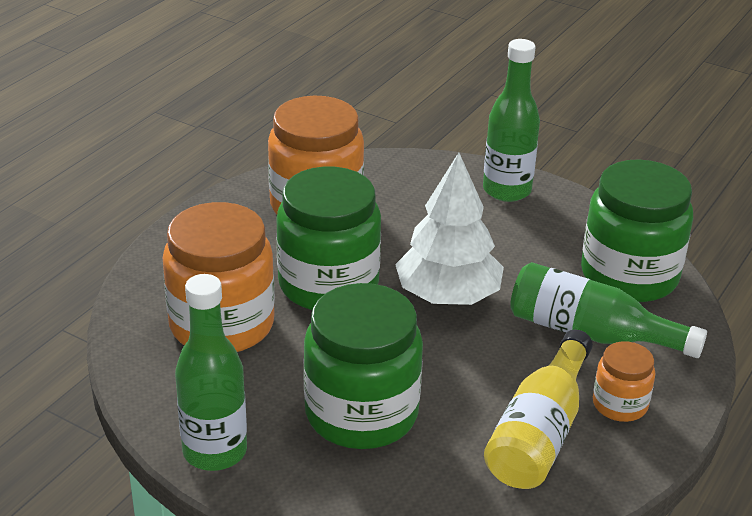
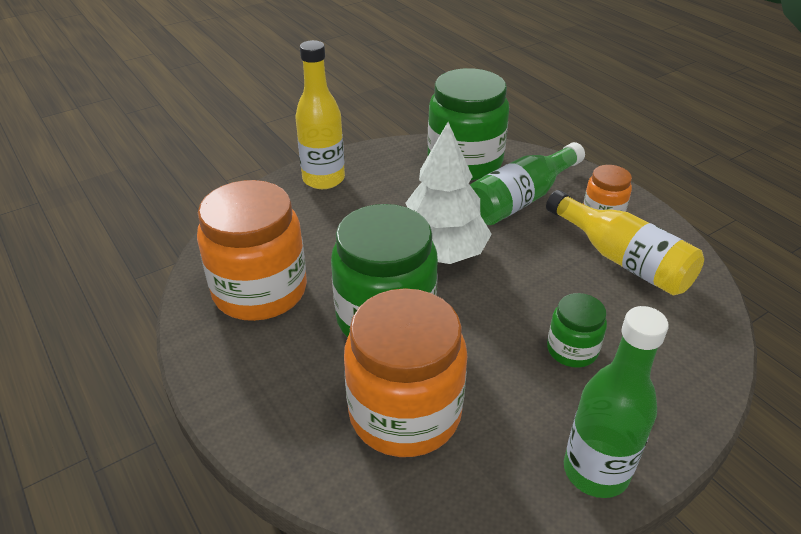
camera: 65 degrees left, 5 degrees up
green jar [303,283,423,449] -> green jar [547,293,607,368], size x0.50
green bottle [483,39,540,202] -> yellow bottle [295,40,345,189]

